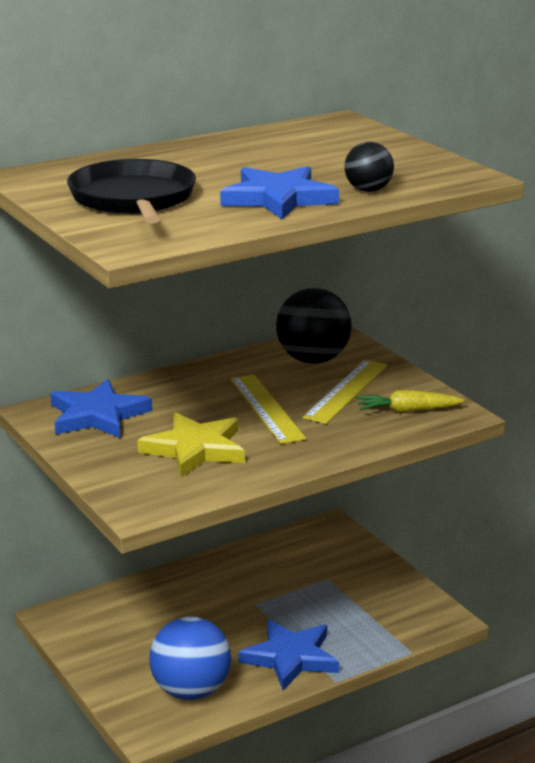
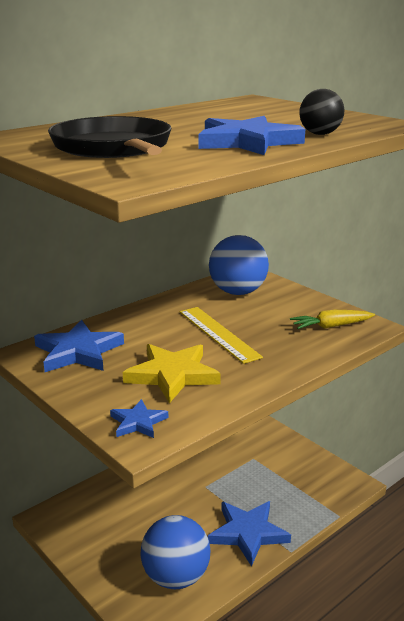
camera: 10 degrees left, 0 degrees up
black ball [276,288,352,364] -> blue ball [209,235,269,295]
yellow ruler [303,360,387,424] -> none
none -> blue star [110,399,168,438]

